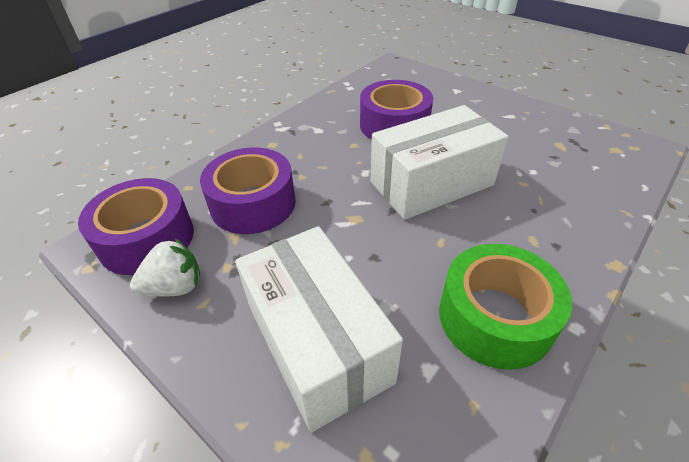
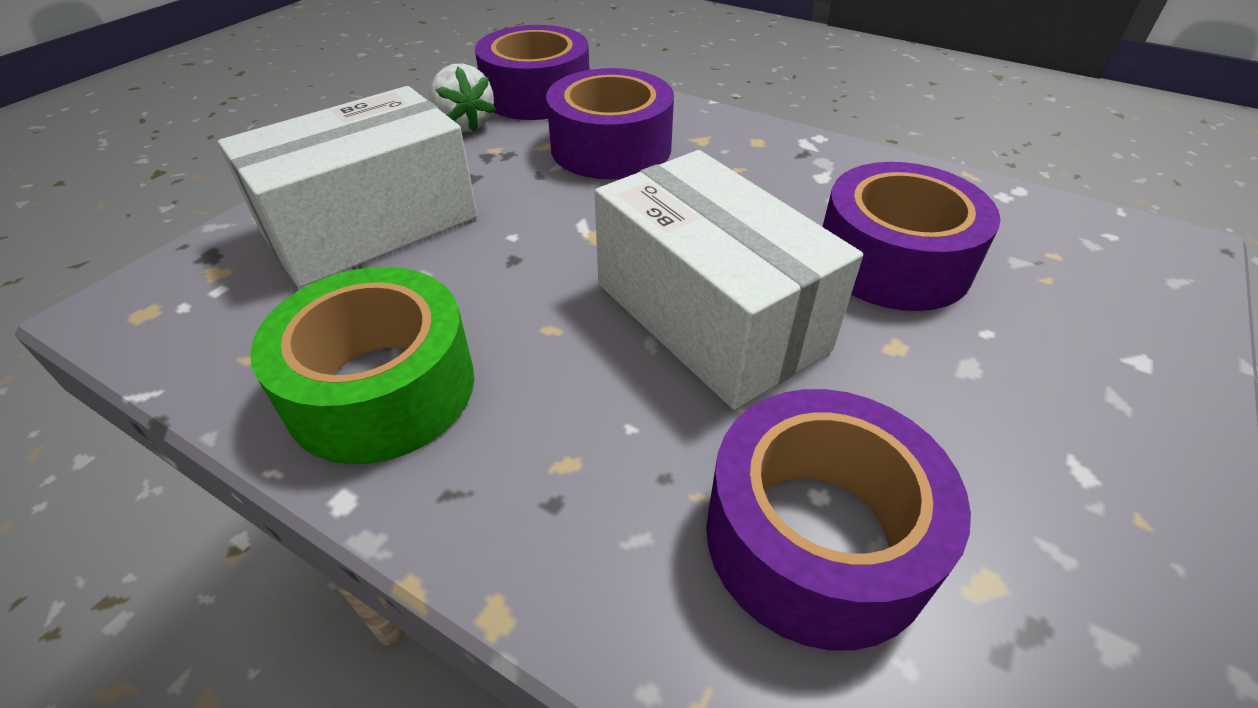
camera: 80 degrees right, 0 degrees up
none -> purple tape [706,389,971,650]

